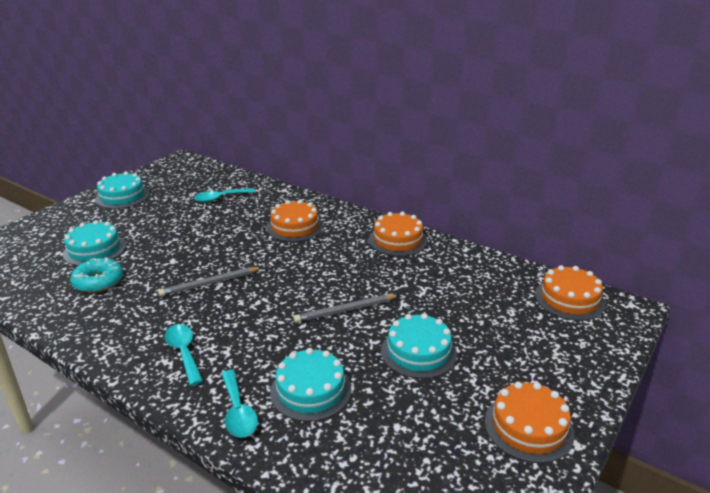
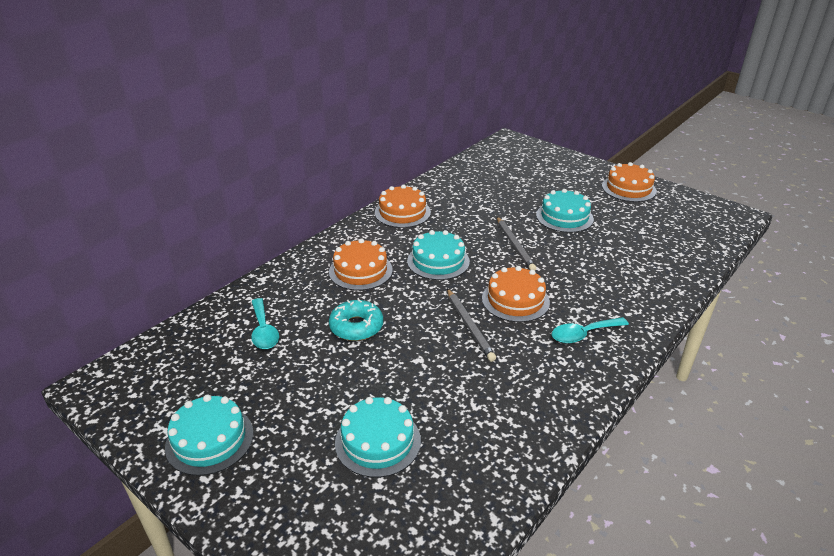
camera: 85 degrees left, 5 degrees up
turquoise donut [70,258,123,293] -> turquoise donut moved to [329,298,383,341]
turquoise spoon [221,370,258,438] -> none
turquoise cake [270,348,352,422] -> turquoise cake moved to [407,230,470,280]
orange cake [535,265,605,321] -> orange cake moved to [482,266,550,322]

